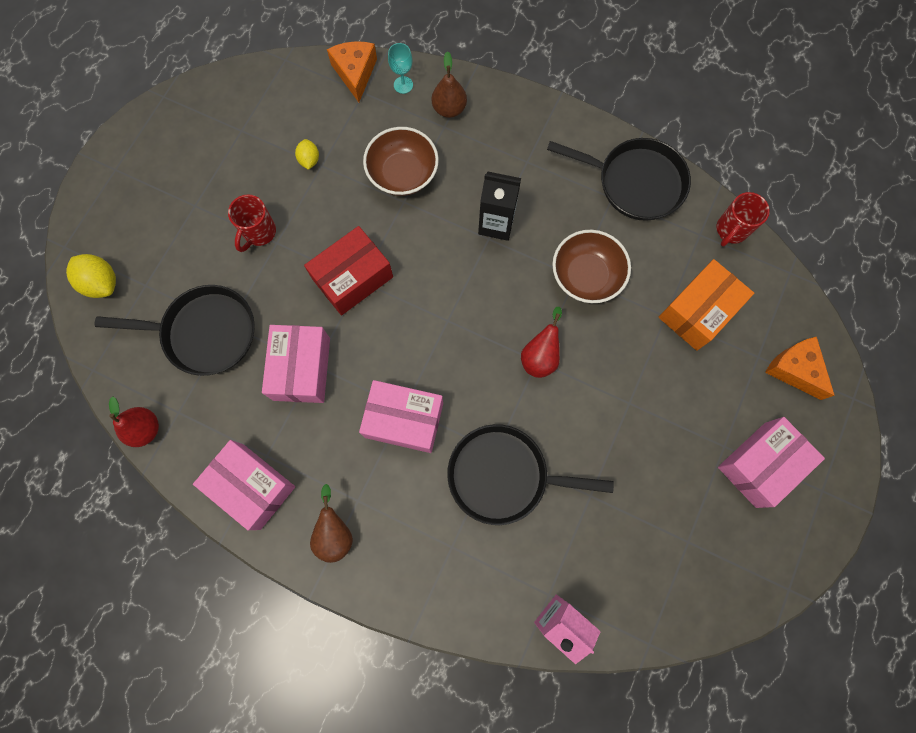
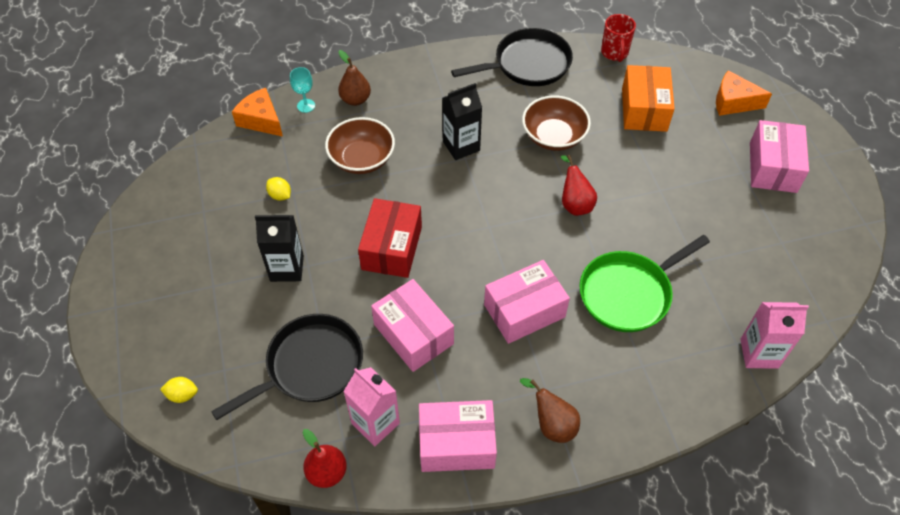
camera: 40 degrees left, 20 degrees down
yellow lemon [66,254,116,298] -> yellow lemon [160,377,198,403], size x0.61
red mug [228,195,276,252] -> black carton [255,215,304,282]
black pan [447,424,614,525] -> green pan [580,235,710,332]
none -> pink carton [343,367,400,446]

